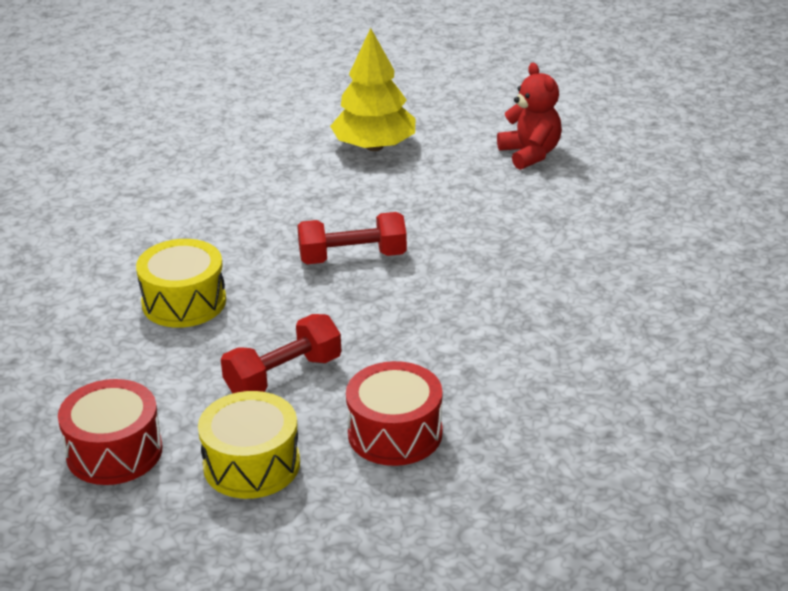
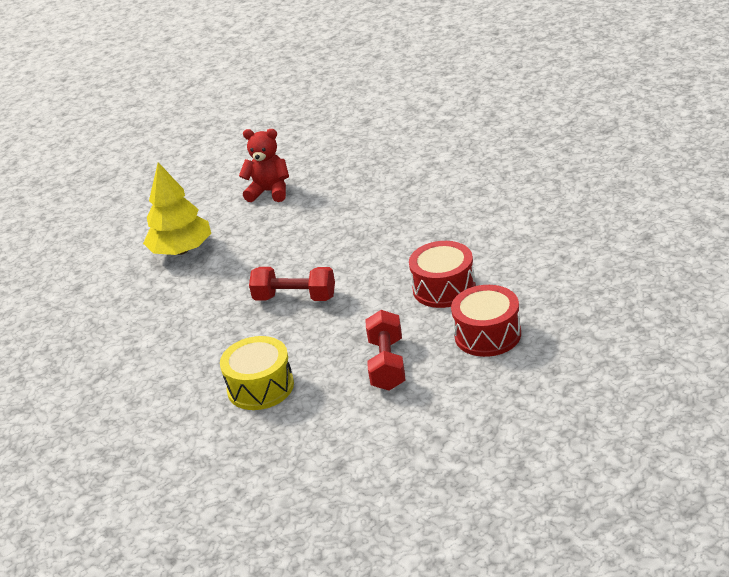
camera: 50 degrees left, 0 degrees up
red drum [58,379,163,485] -> red drum moved to [409,241,476,308]
yellow drum [198,391,300,499] -> none
red dumbbell [297,212,407,264] -> red dumbbell turned 75 degrees clockwise [249,267,335,301]

